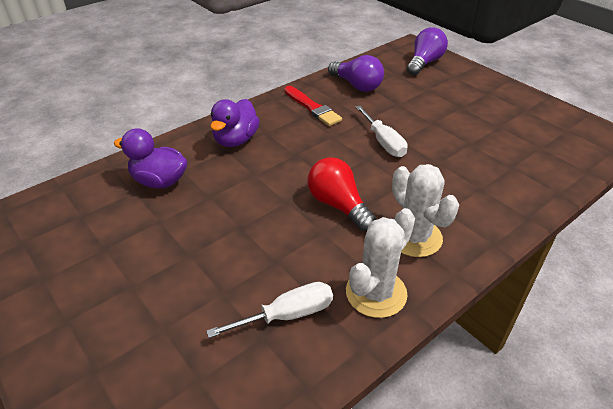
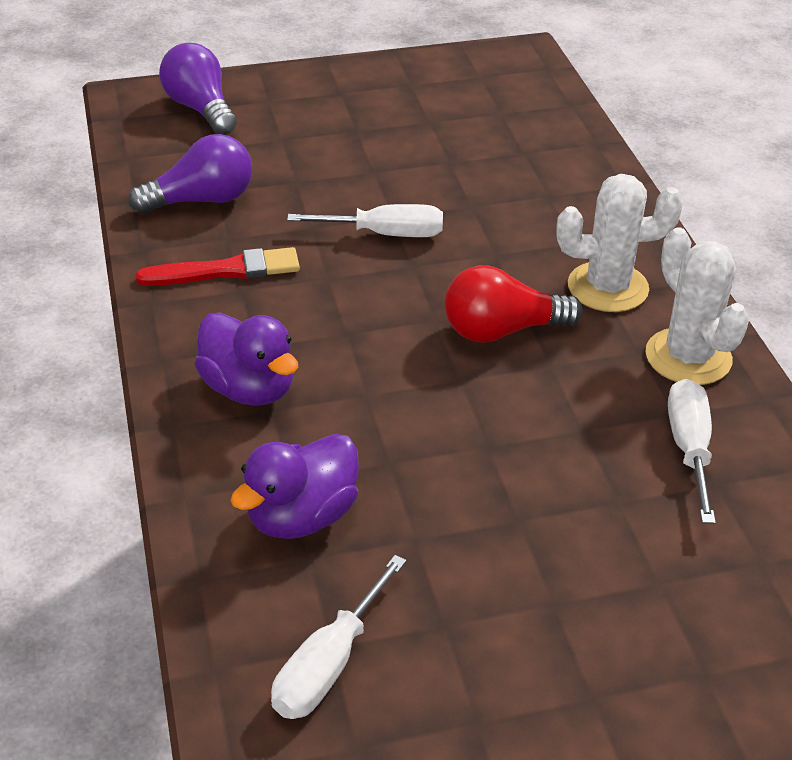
camera: 65 degrees left, 0 degrees up
none -> white screwdriver [271,555,406,719]

